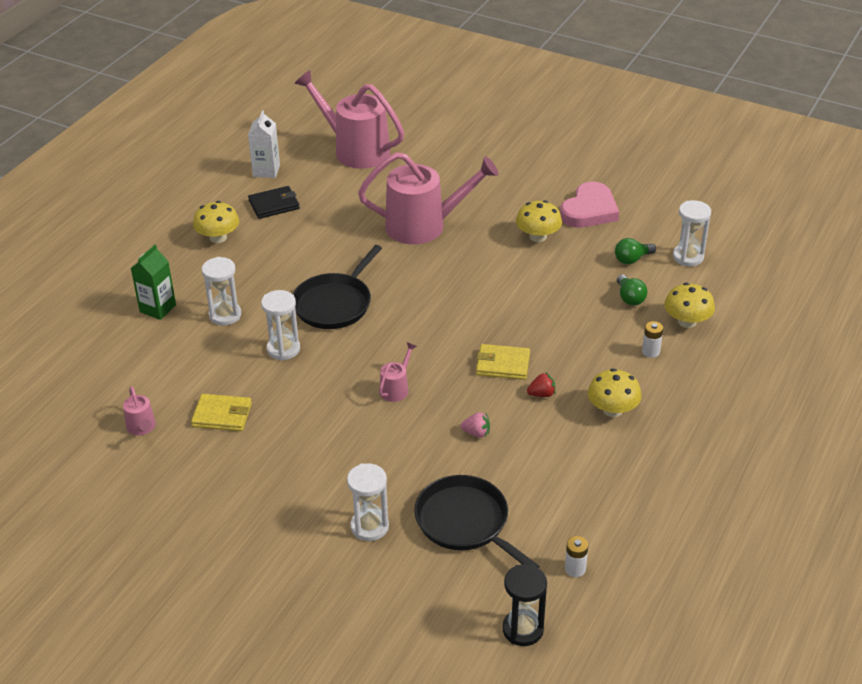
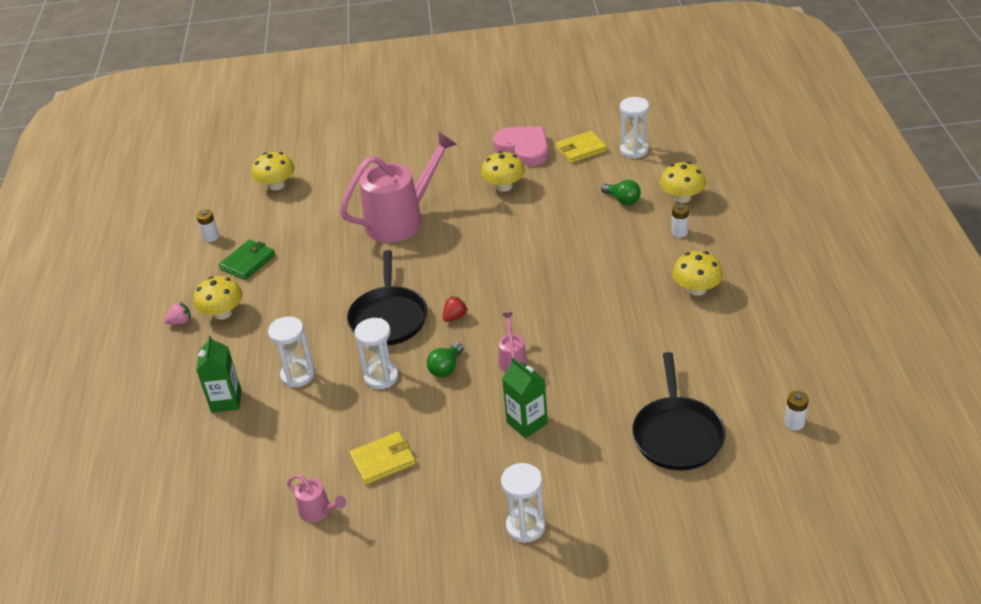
camera: 30 degrees left, 0 degrees up
white carton [248,110,280,178] -> white battery [196,209,219,242]
black wallet [248,186,300,219] -> green wallet [219,240,275,280]
pink watering can [294,70,404,169] -> yellow mushroom [252,152,295,190]
white hourglass [347,463,389,541] -> white hourglass moved to [501,463,546,543]
black pan [414,475,540,568] -> black pan turned 105 degrees counterclockwise [632,352,725,470]
pink strawberry [461,412,490,438] -> pink strawberry moved to [164,301,191,325]
yellow wallet [476,344,530,380] -> yellow wallet moved to [555,131,607,163]
black hourglass [502,564,547,646] -> none
red strawberry [527,373,556,397] -> red strawberry moved to [443,296,468,322]
pink heart [560,182,619,228] -> pink heart turned 45 degrees counterclockwise [493,126,549,166]
green light bulb [615,238,656,264] -> green light bulb moved to [427,343,464,377]
none -> green carton [502,358,548,438]

